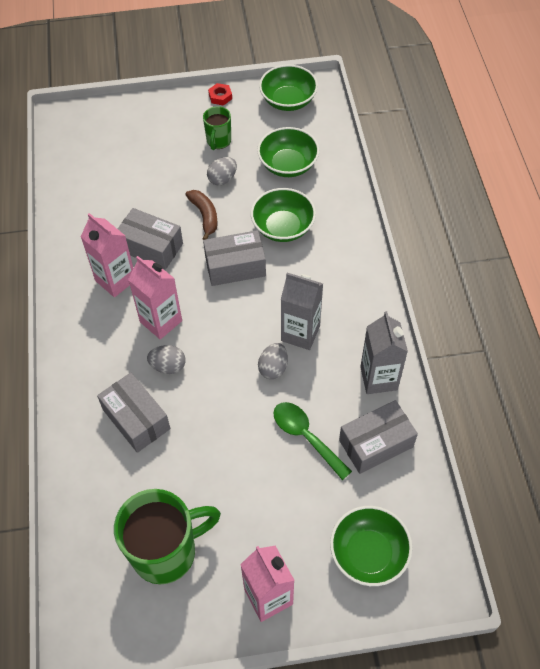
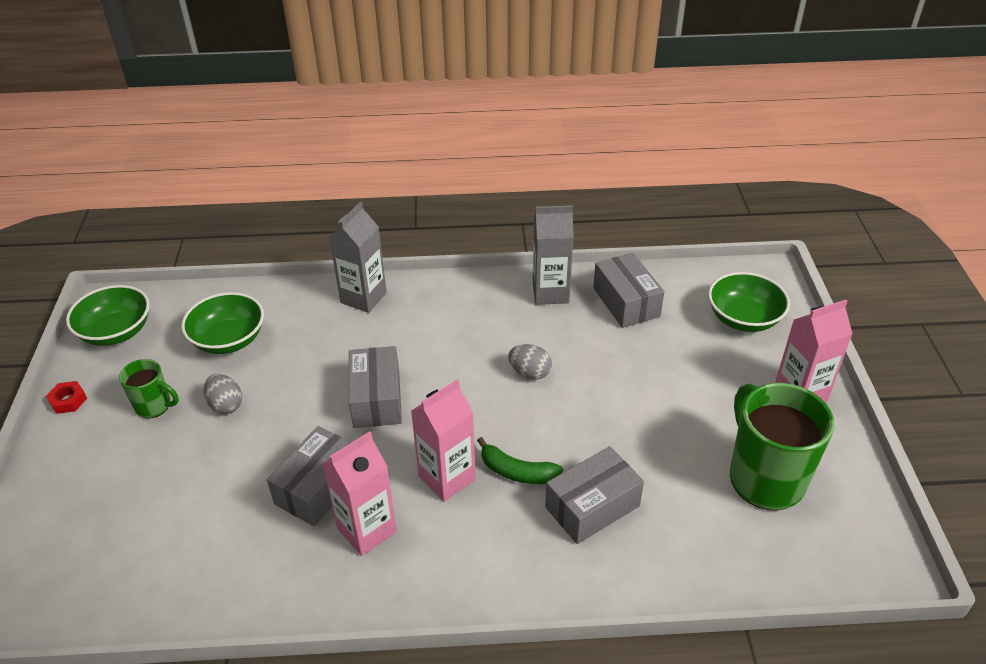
camera: 85 degrees left, 15 degrees down
grey egg [147,345,186,374] -> green banana [477,437,563,484]
brown banana [185,190,218,240] -> none
green bowl [251,188,316,242] -> none
green spoon [273,402,352,480] -> none
grey carton [281,273,323,350] -> grey carton moved to [329,202,387,313]

